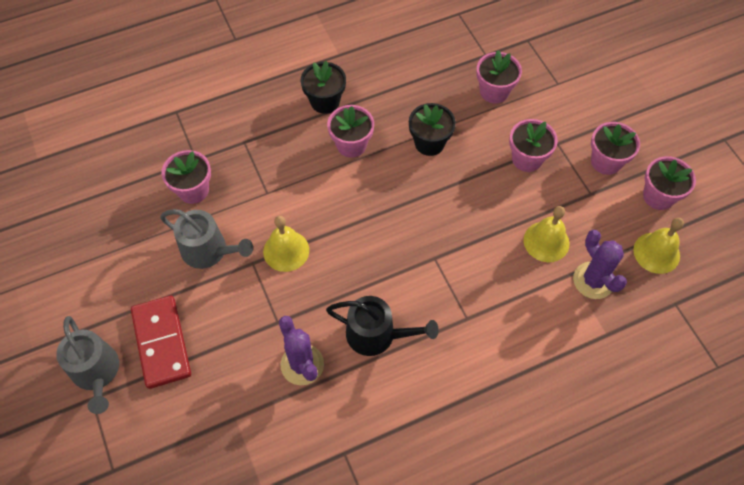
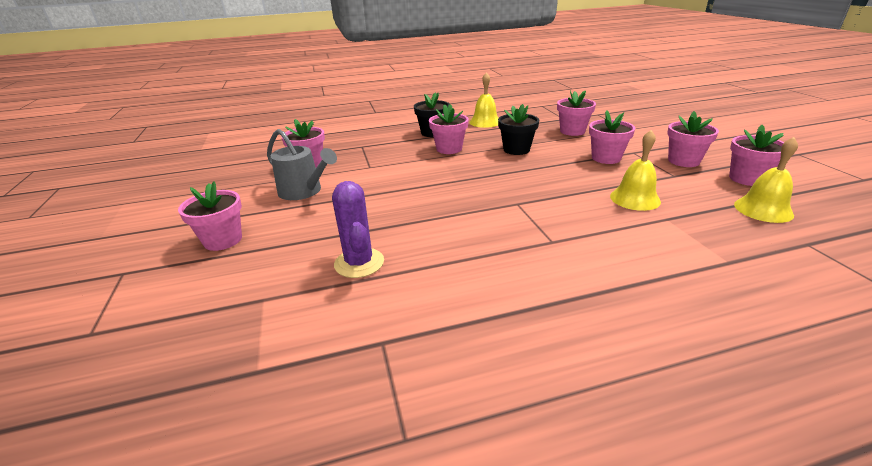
camera: 10 degrees right, 30 degrees down
grey watering can [56,316,119,414] -> none
red domino [131,296,191,389] -> pink flower pot [178,181,242,251]
yellow bell [263,216,309,272] -> yellow bell moved to [469,72,499,128]
black watering can [326,296,439,356] -> none
purple cactus [573,230,627,299] -> none

